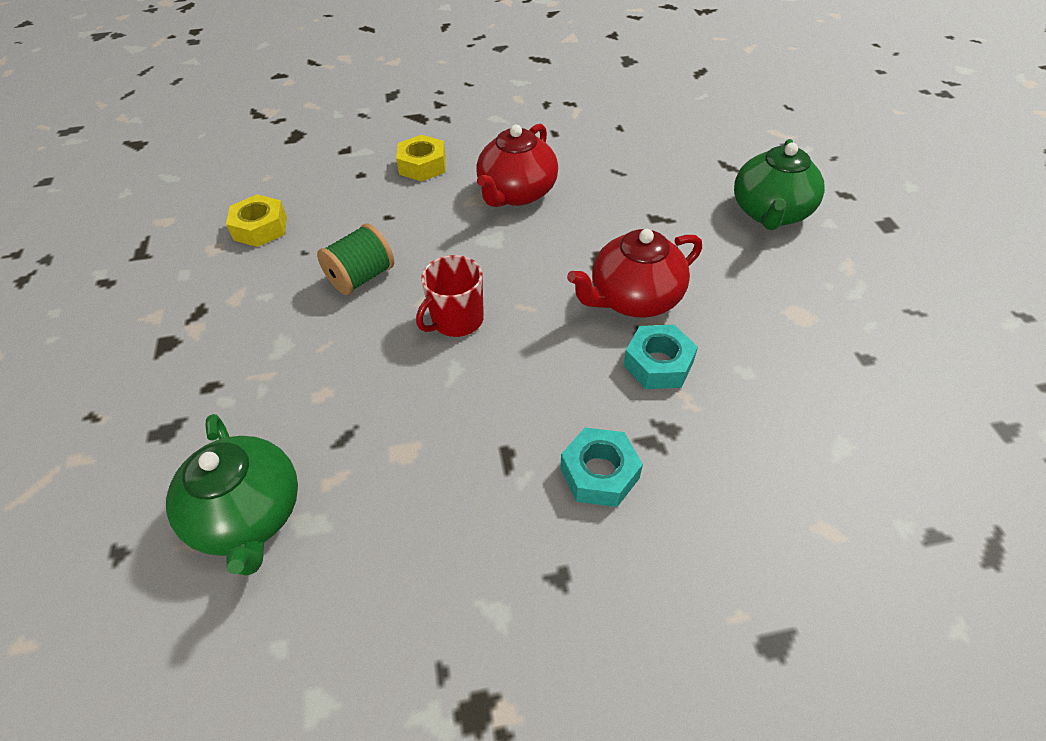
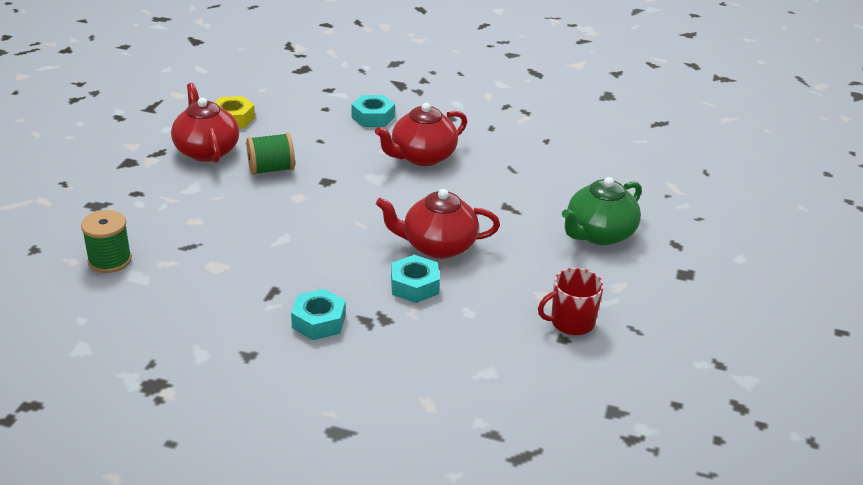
camera: 25 degrees right, 15 degrees down
green teapot [166,414,298,575] -> green spool [81,210,132,273]
yellow nut [396,135,446,182] -> turquoise nut [352,95,395,127]
red mug [416,255,484,337] -> red mug moved to [538,268,604,335]
none -> red teapot [171,83,239,163]

